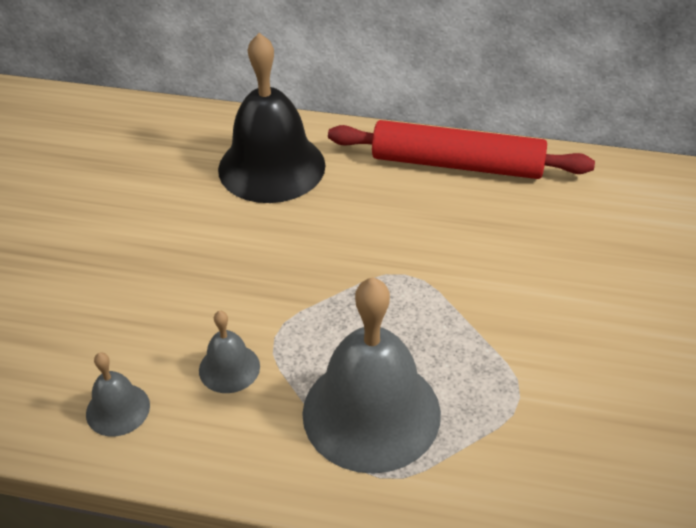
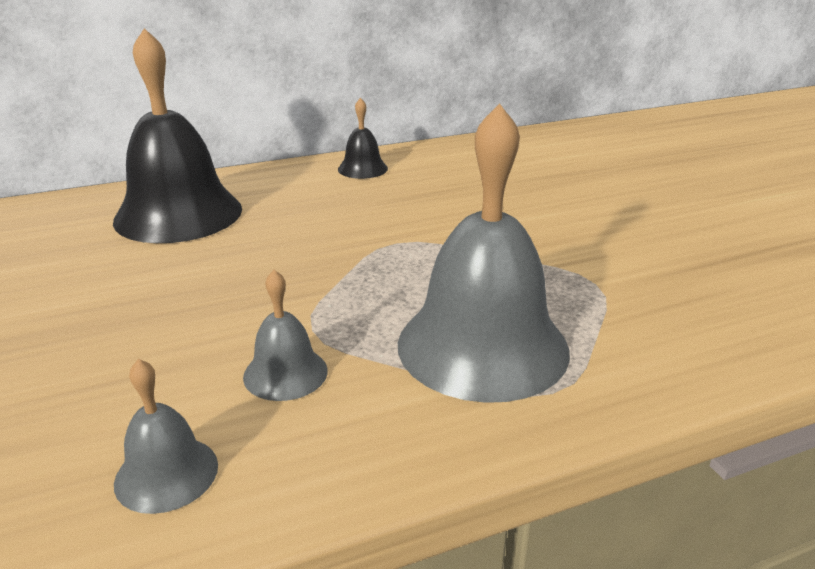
camera: 35 degrees left, 15 degrees down
red rolling pin [328,120,595,179] -> black bell [338,98,388,179]

